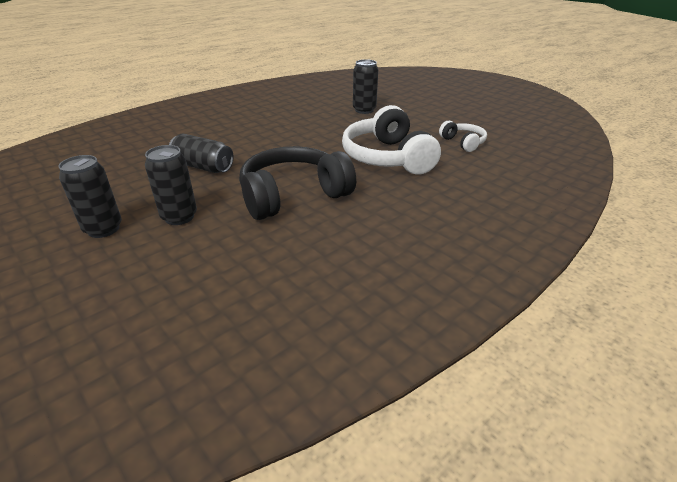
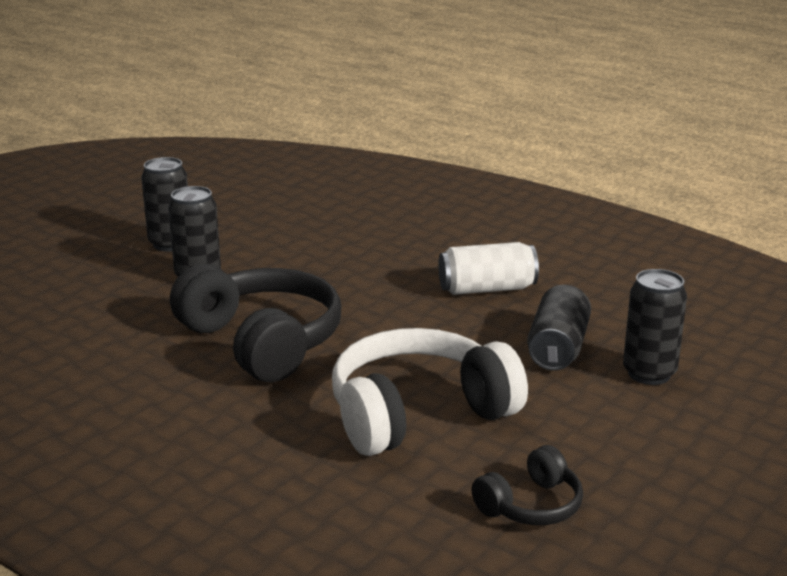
camera: 80 degrees right, 10 degrees down
black can [169,133,233,173] -> black can moved to [527,285,591,371]
white headphones [439,121,487,152] -> black headphones [472,445,583,525]
none -> white can [438,242,539,295]

